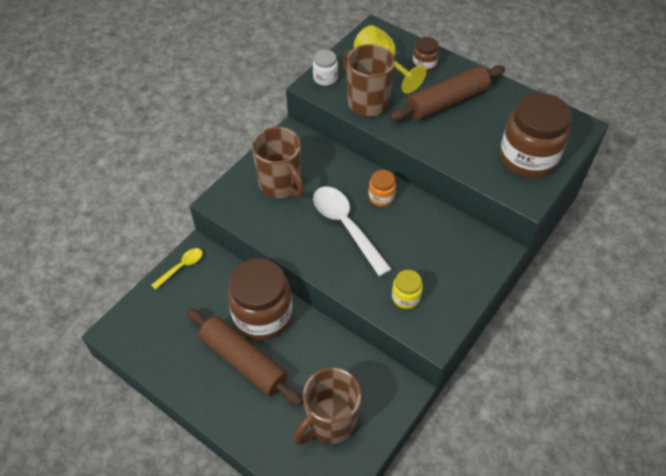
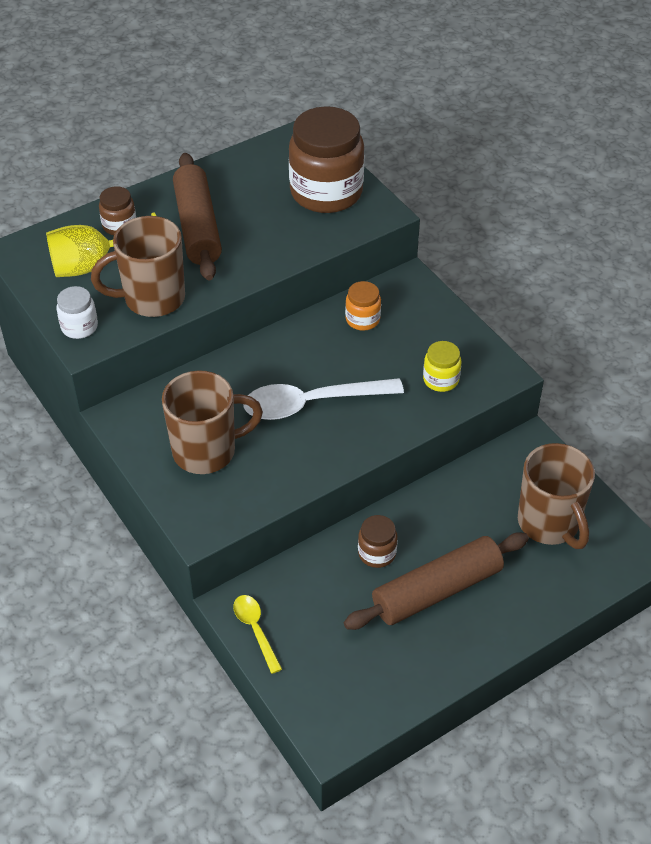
camera: 70 degrees left, 5 degrees down
brown jar [227,258,292,340] -> brown jar [358,515,398,568], size x0.46
orange jar [368,170,396,206] -> orange jar moved to [345,281,381,330]

